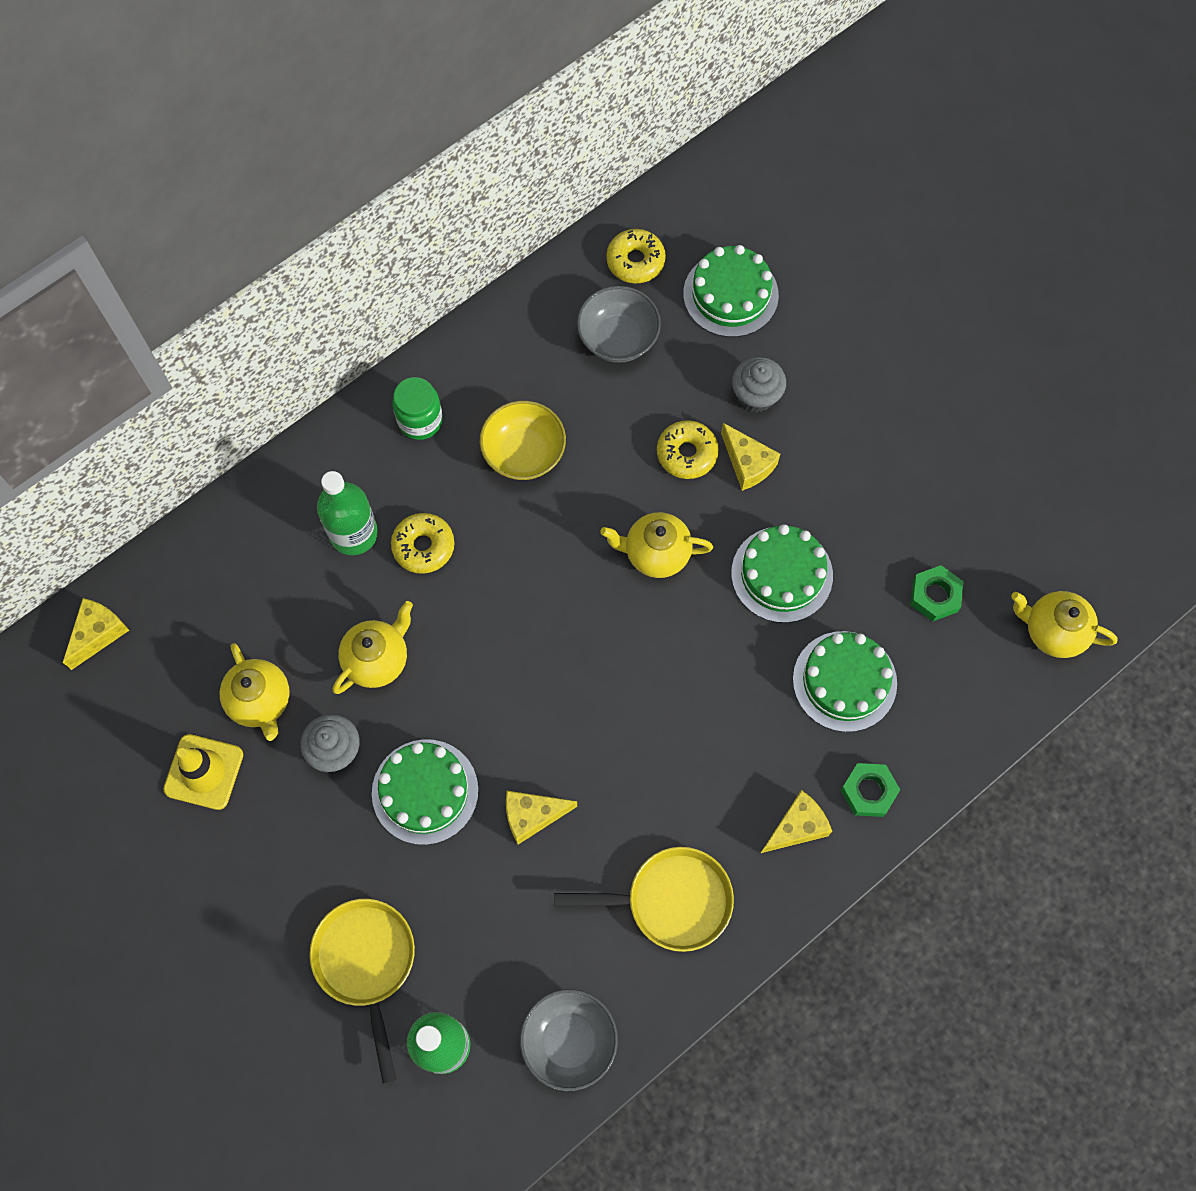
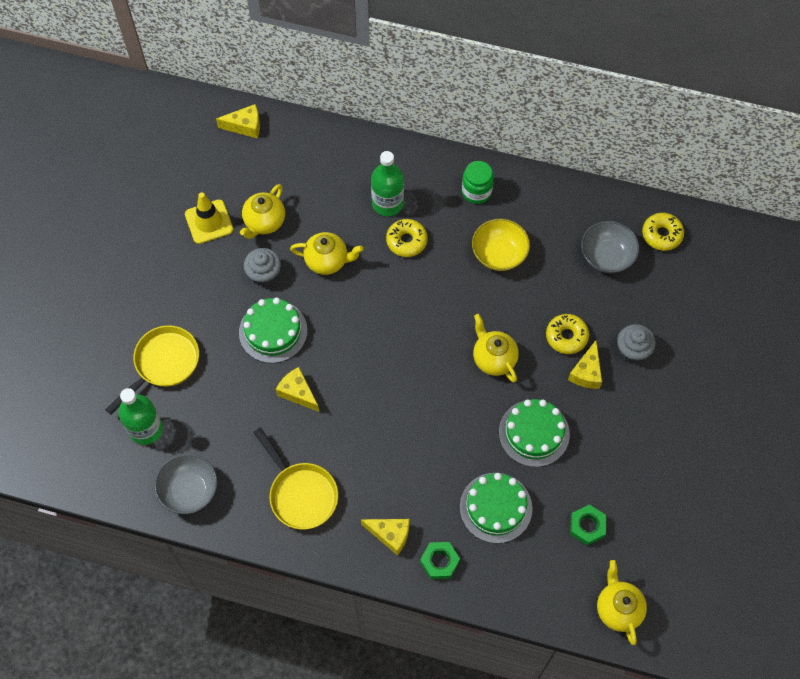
camera: 55 degrees right, 5 degrees down
green cake [683,245,779,337] -> none

